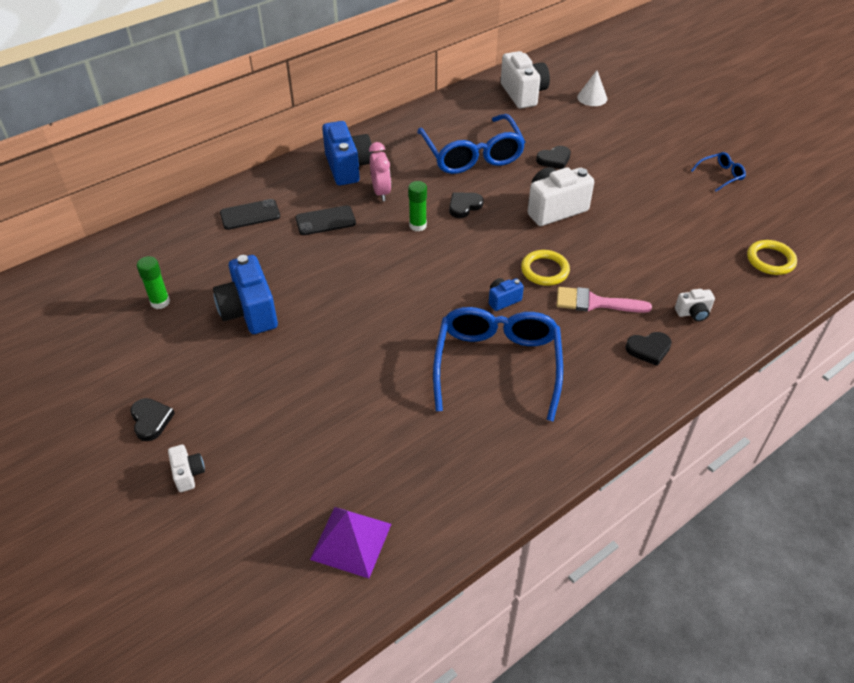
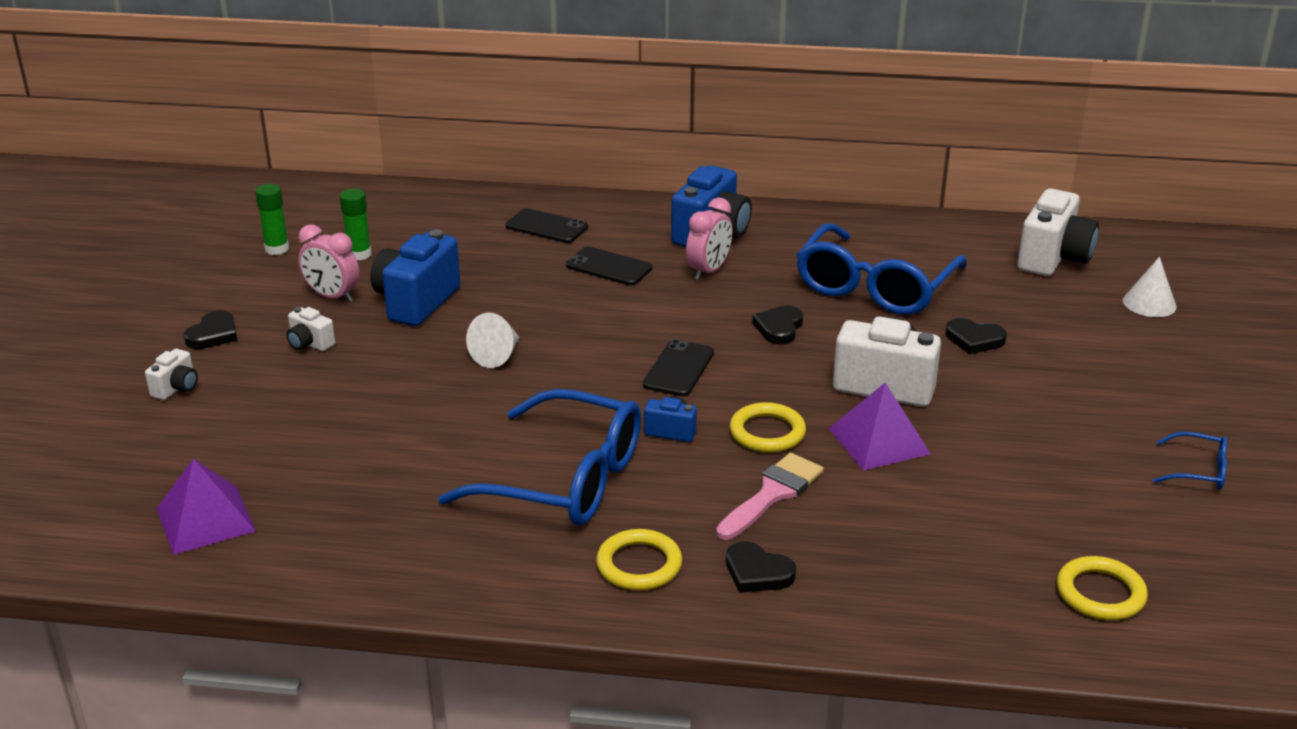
camera: 45 degrees right, 15 degrees down
green glue stick [408,181,427,231] -> green glue stick moved to [255,184,289,255]
blue glasses [433,307,563,422] -> blue glasses turned 60 degrees clockwise [438,389,641,526]
black heart [449,193,484,218] -> black heart turned 75 degrees counterclockwise [752,306,803,344]
pink brush [556,287,652,313] -> pink brush turned 75 degrees clockwise [716,453,824,540]
white camera [675,289,715,322] -> white camera moved to [286,307,335,351]
none -> pink clock [298,224,359,302]
none -> white cone [466,313,520,368]
none -> yellow ring [596,529,682,591]
none -> black phone [643,339,714,396]
none -> purple pyramid [828,383,931,470]

